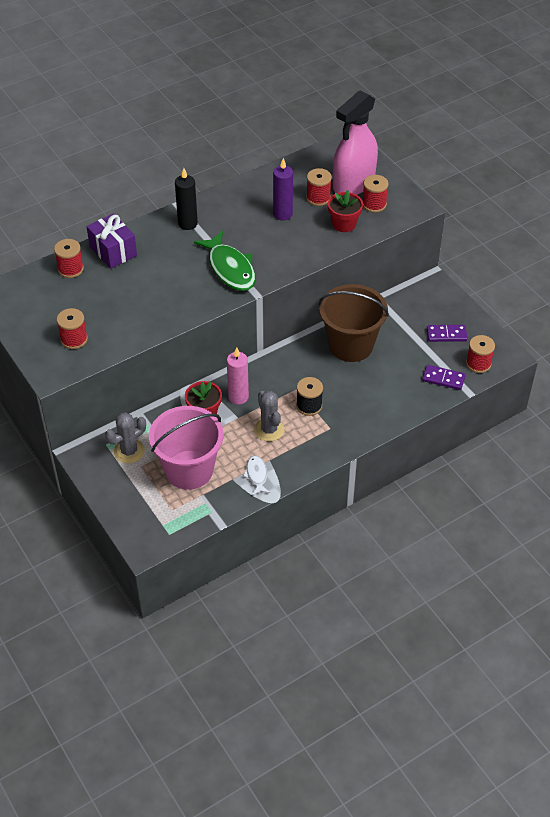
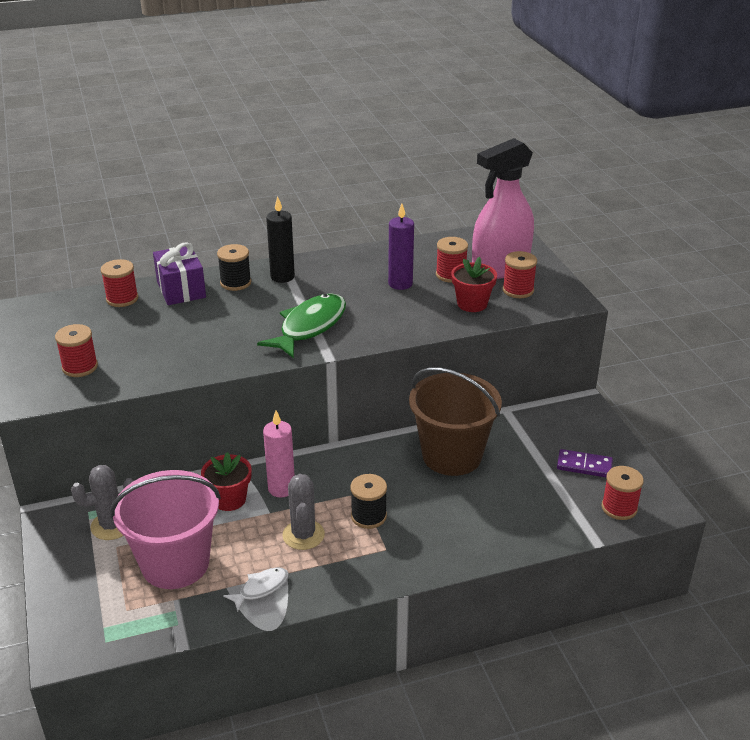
camera: 15 degrees right, 15 degrees down
green fish [194,231,256,291] -> green fish turned 135 degrees counterclockwise [257,293,346,358]
white fish [243,455,270,495] -> white fish turned 45 degrees clockwise [223,567,289,612]
purple domino [422,365,466,390] -> none
none -> black spool [217,244,251,291]

